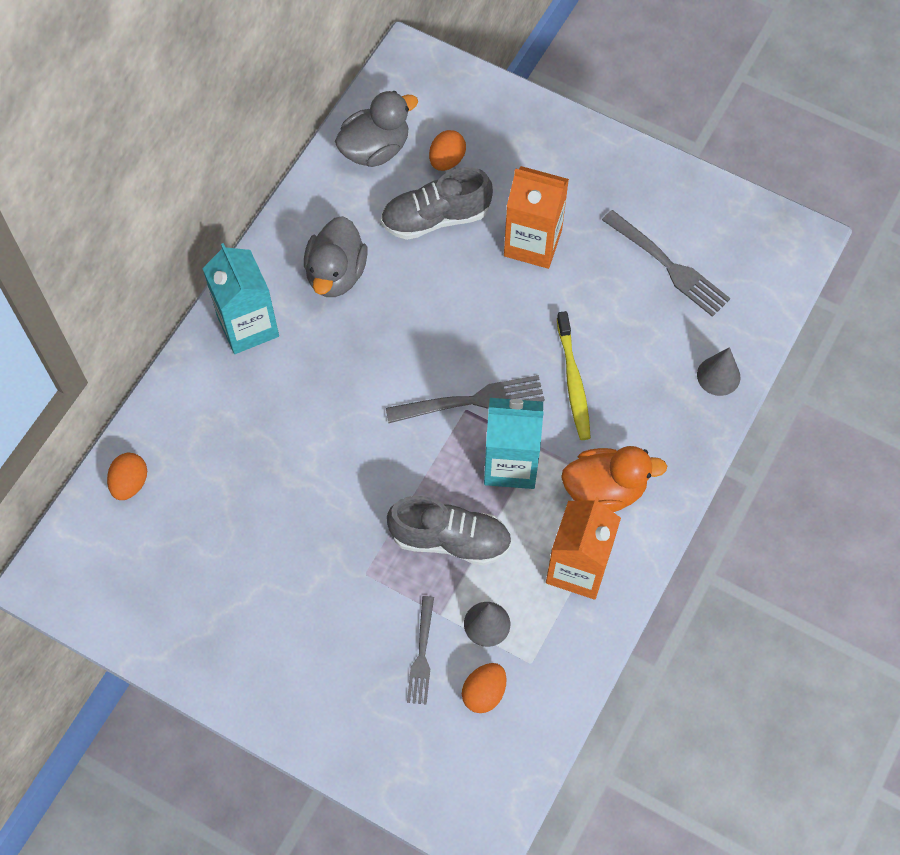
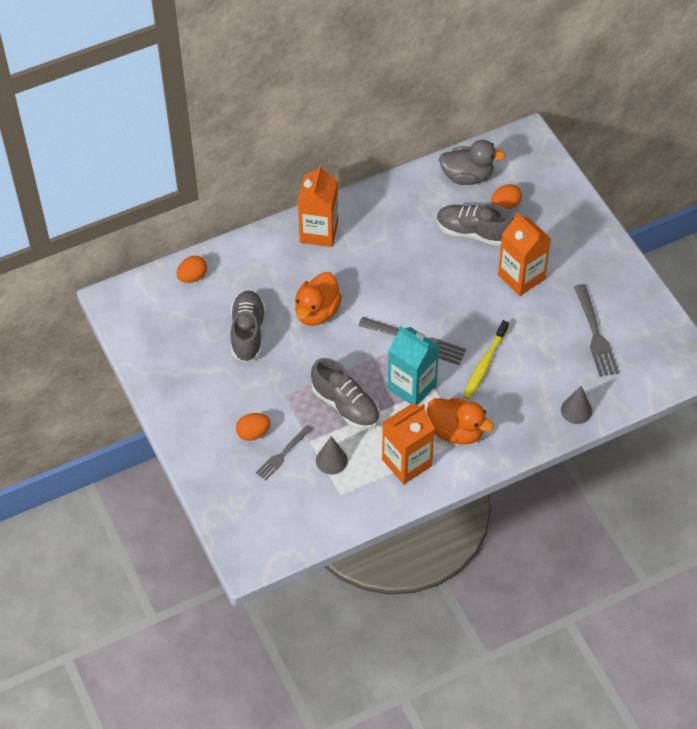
camera: 35 degrees right, 10 degrees down
turquoise carton [202,243,279,354] -> orange carton [298,165,338,247]
grey duck [304,216,368,297] -> none
orange egg [462,663,507,713] -> orange egg moved to [236,413,271,441]
none -> grey shoe [231,291,266,362]
none -> orange duck [295,272,342,326]

